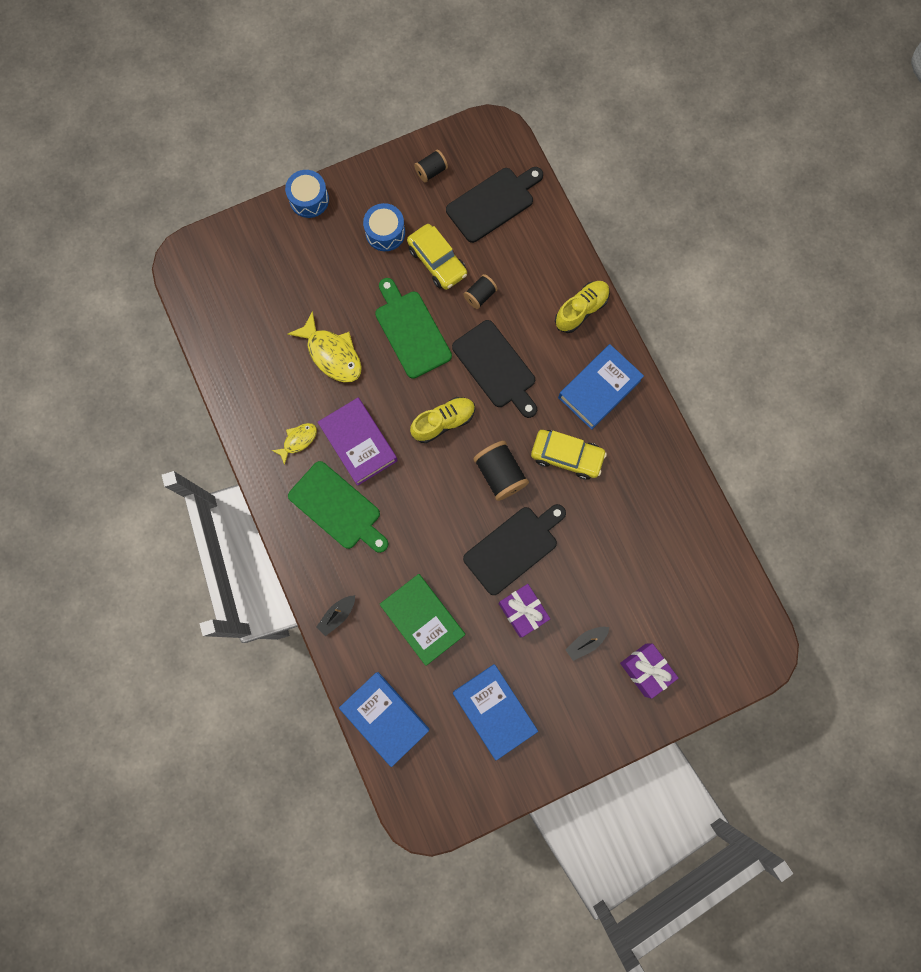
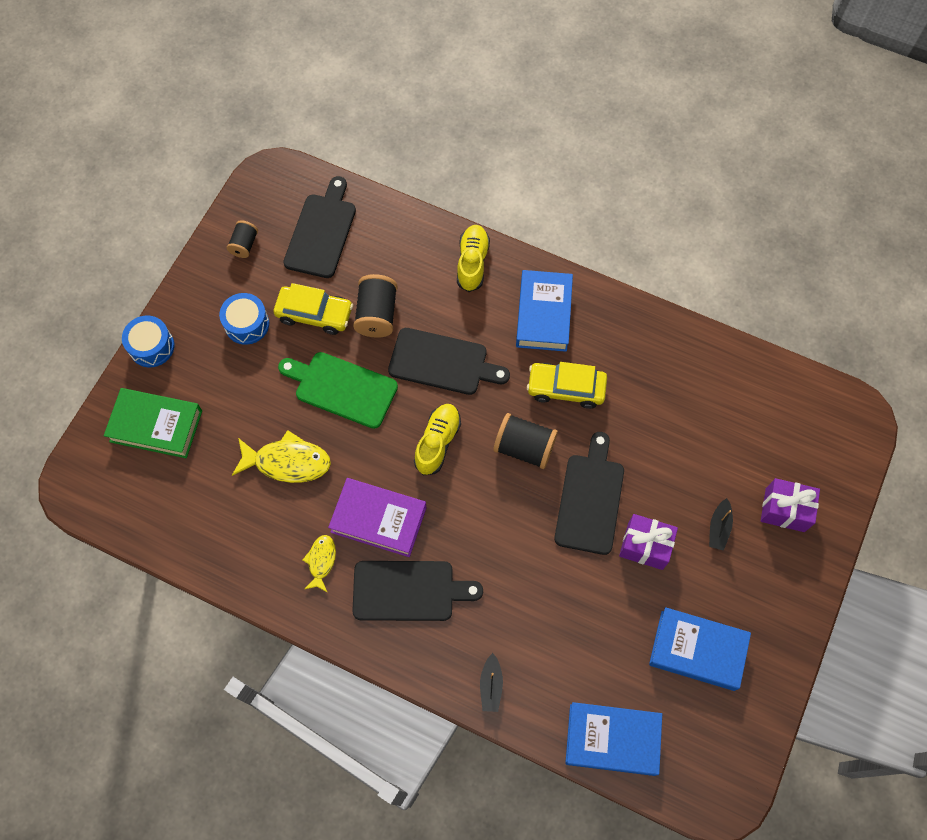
camera: 40 degrees left, 10 degrees down
green cutting board [288,461,389,553] -> black cutting board [352,561,483,621]
green book [379,574,465,666] -> green book moved to [104,388,202,458]
black spool [463,274,498,309] -> black spool [353,274,397,338], size x1.66
yellow car [531,430,607,480] -> yellow car turned 150 degrees counterclockwise [527,362,607,409]

